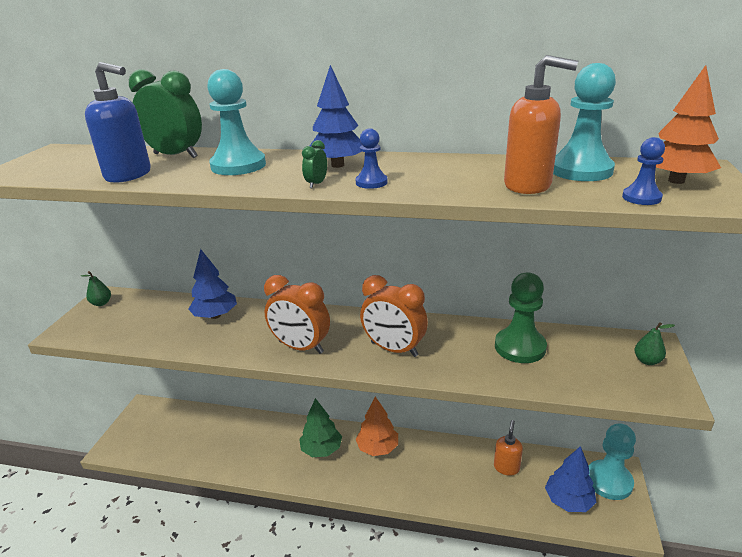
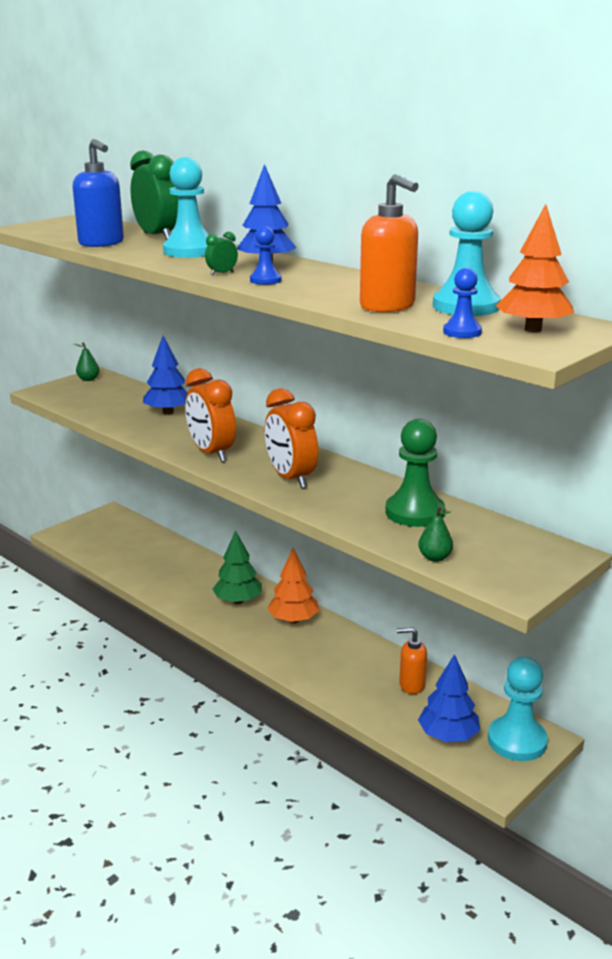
camera: 30 degrees right, 5 degrees down
orange soap dispenser [494,420,523,476] -> orange soap dispenser turned 135 degrees counterclockwise [397,627,427,694]
green pear [634,322,675,365] -> green pear moved to [418,506,453,562]

